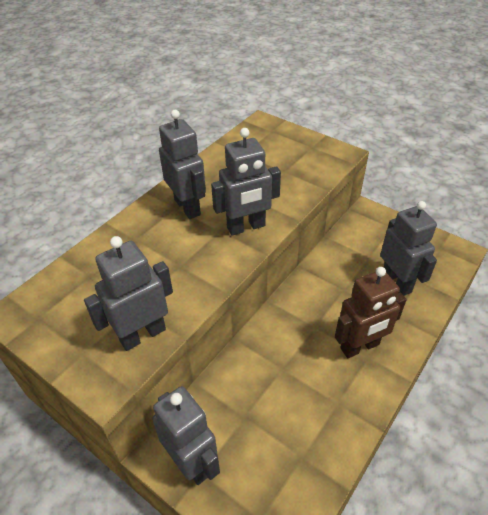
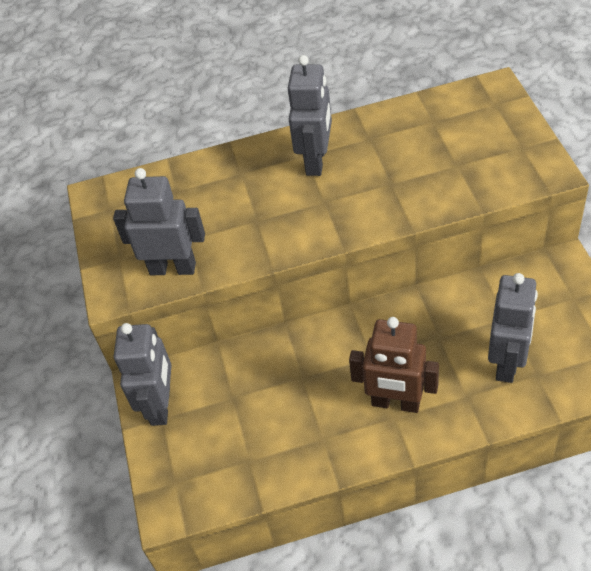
camera: 45 degrees right, 5 degrees up
grey robot [211,128,281,236] -> none

